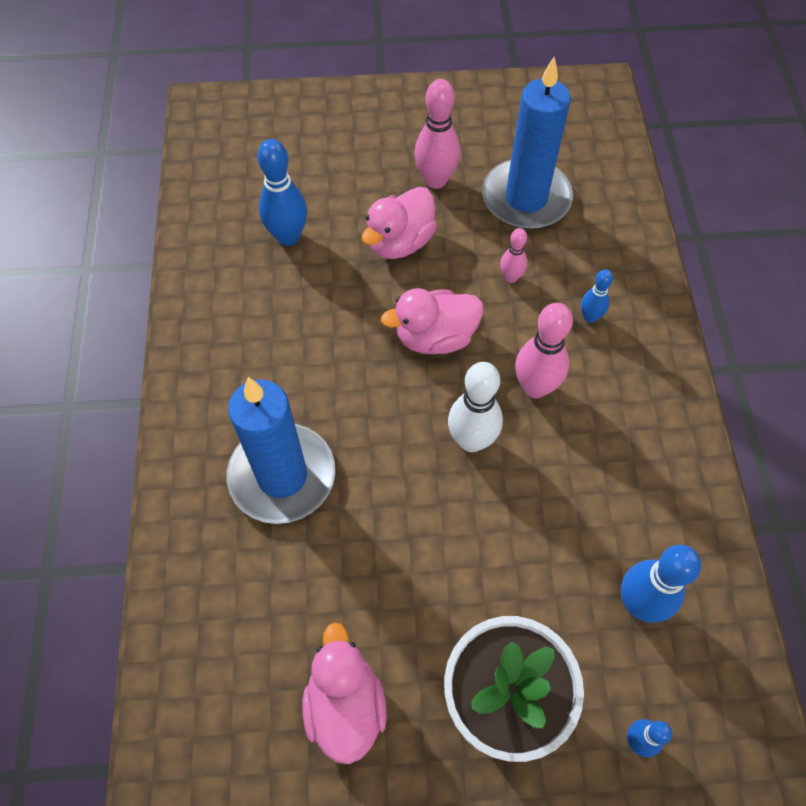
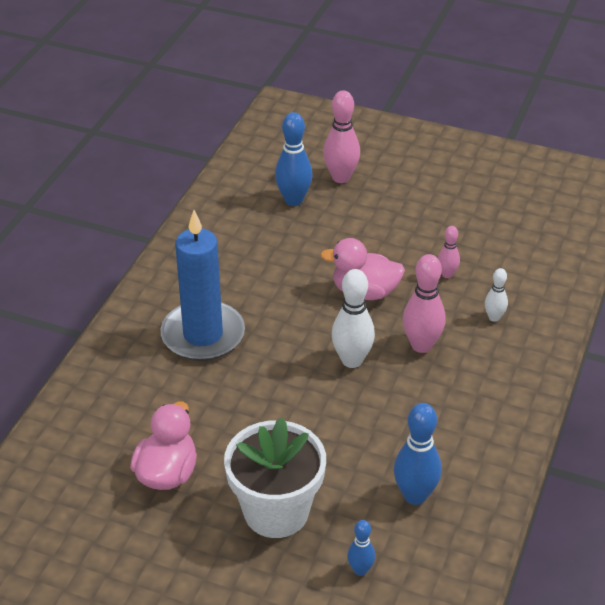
camera: 25 degrees right, 20 degrees down
pink duck [362,187,437,259] -> none
pink bowling pin [414,79,460,189] -> pink bowling pin moved to [323,91,360,183]
blue candle [482,57,573,229] -> none
blue bowling pin [581,270,613,323] -> white bowling pin [485,268,508,322]

